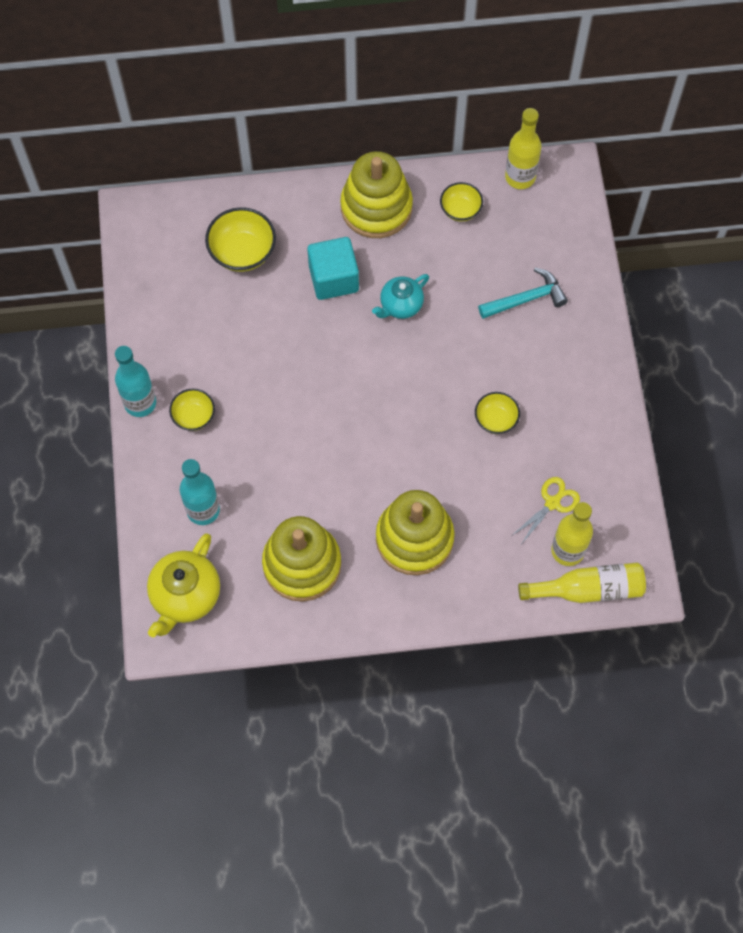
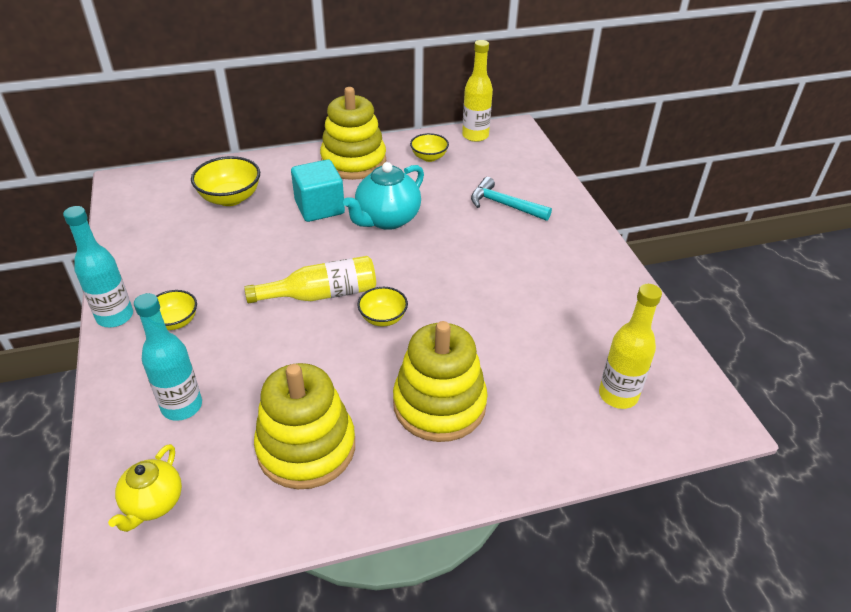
camera: 10 degrees left, 25 degrees down
yellow teapot [147,533,220,637] -> yellow teapot [108,444,182,532], size x0.65
turquoise teapot [372,274,429,319] -> turquoise teapot [343,162,424,230], size x1.55
yellow bowl [475,392,520,434] -> yellow bowl moved to [358,287,408,326]
turquoise hammer [478,268,568,319] -> turquoise hammer turned 120 degrees counterclockwise [471,177,552,221]
yellow scissors [511,477,580,543] -> none
yellow bottle [518,562,646,603] -> yellow bottle moved to [244,256,376,303]

